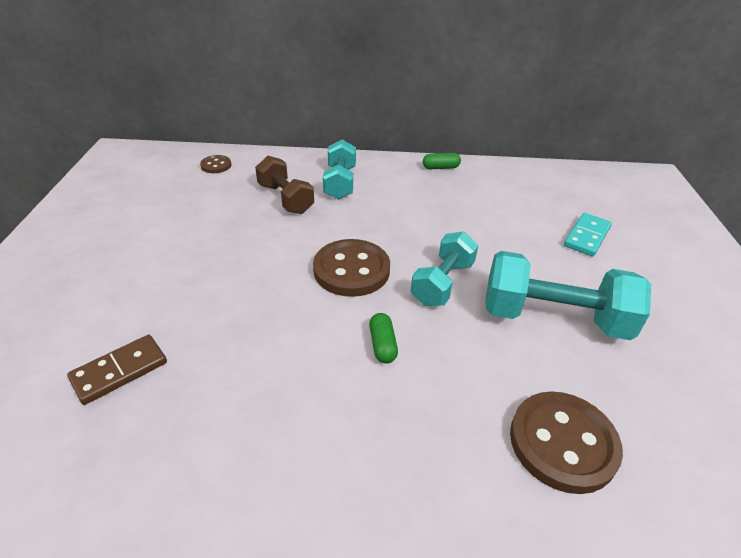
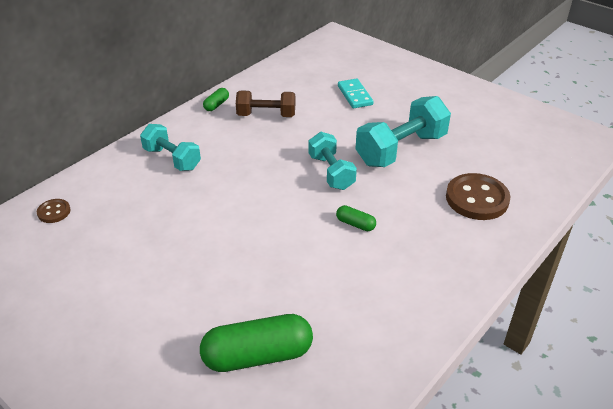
camera: 50 degrees left, 0 degrees up
brown domino [67,335,167,405] -> green capsule [200,314,313,372]
brown dumbbell [255,156,314,214] -> brown dumbbell moved to [236,91,295,117]
brown button [313,239,390,297] -> none

